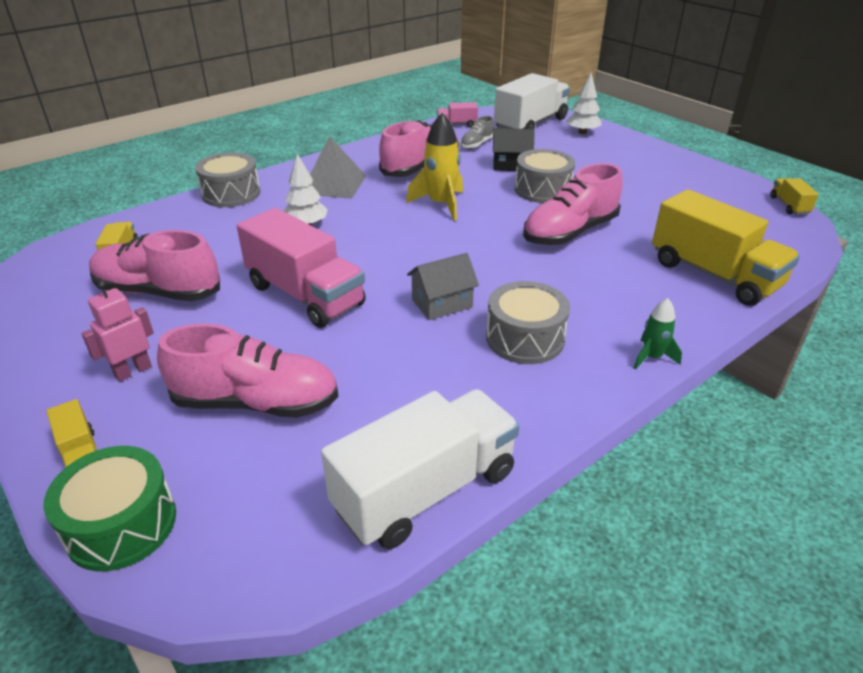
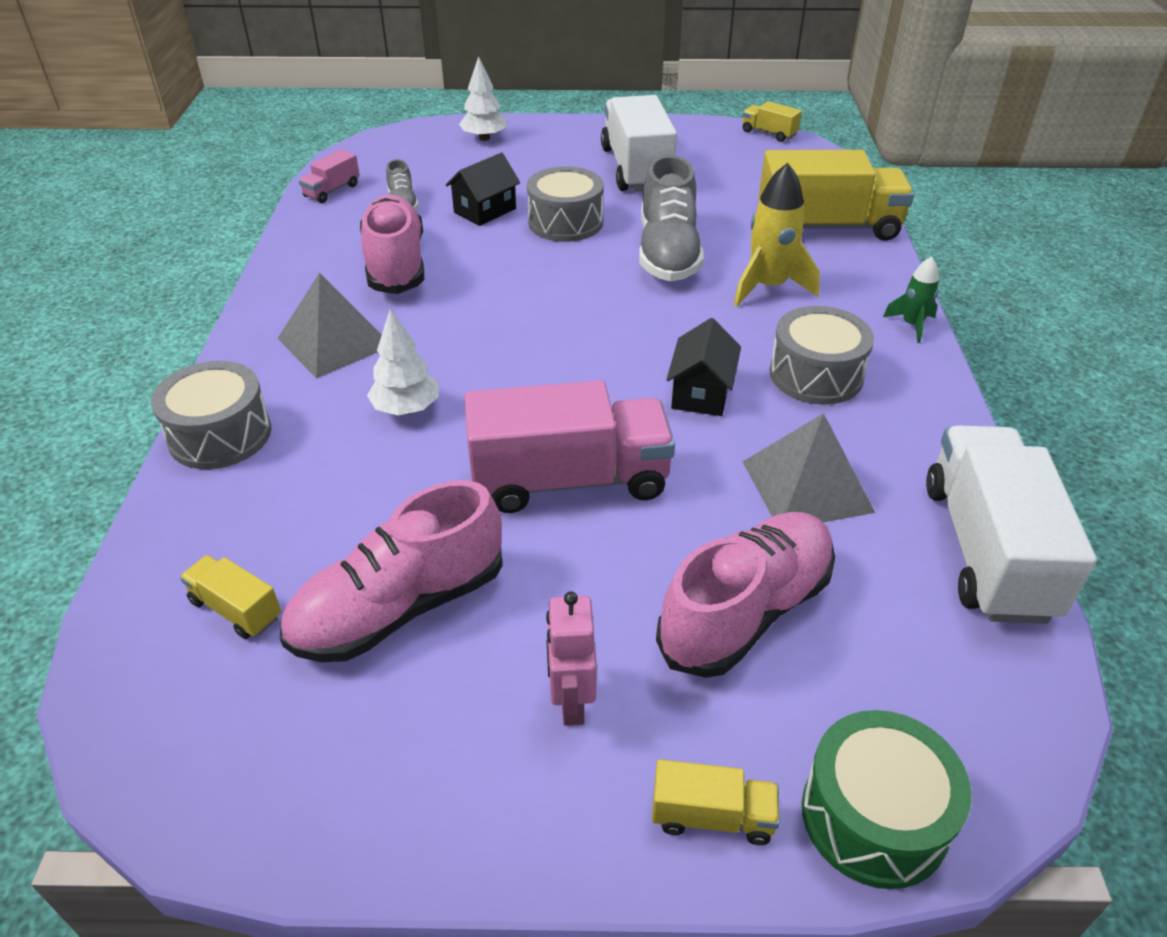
camera: 50 degrees left, 5 degrees up
yellow rocket [406,113,463,221] -> yellow rocket moved to [734,163,820,307]
grey house [407,253,479,320] -> black house [666,318,741,416]
white truck [494,73,570,129] -> white truck moved to [601,95,677,191]
pink shoe [523,163,623,245] -> grey shoe [639,155,704,281]
none -> grey pyramid [743,413,875,522]

